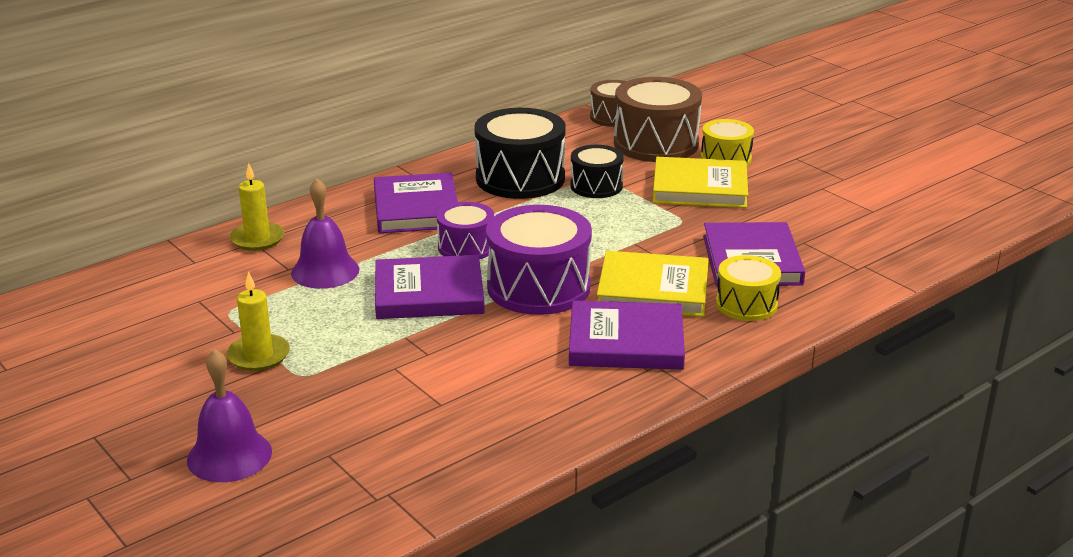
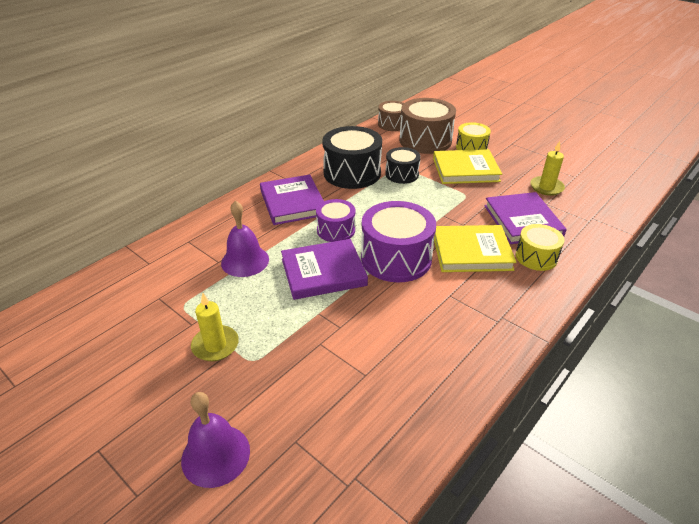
camera: 10 degrees left, 10 degrees up
yellow candle [230,163,285,251] -> yellow candle moved to [530,141,565,196]
purple book [569,301,685,370] -> none

